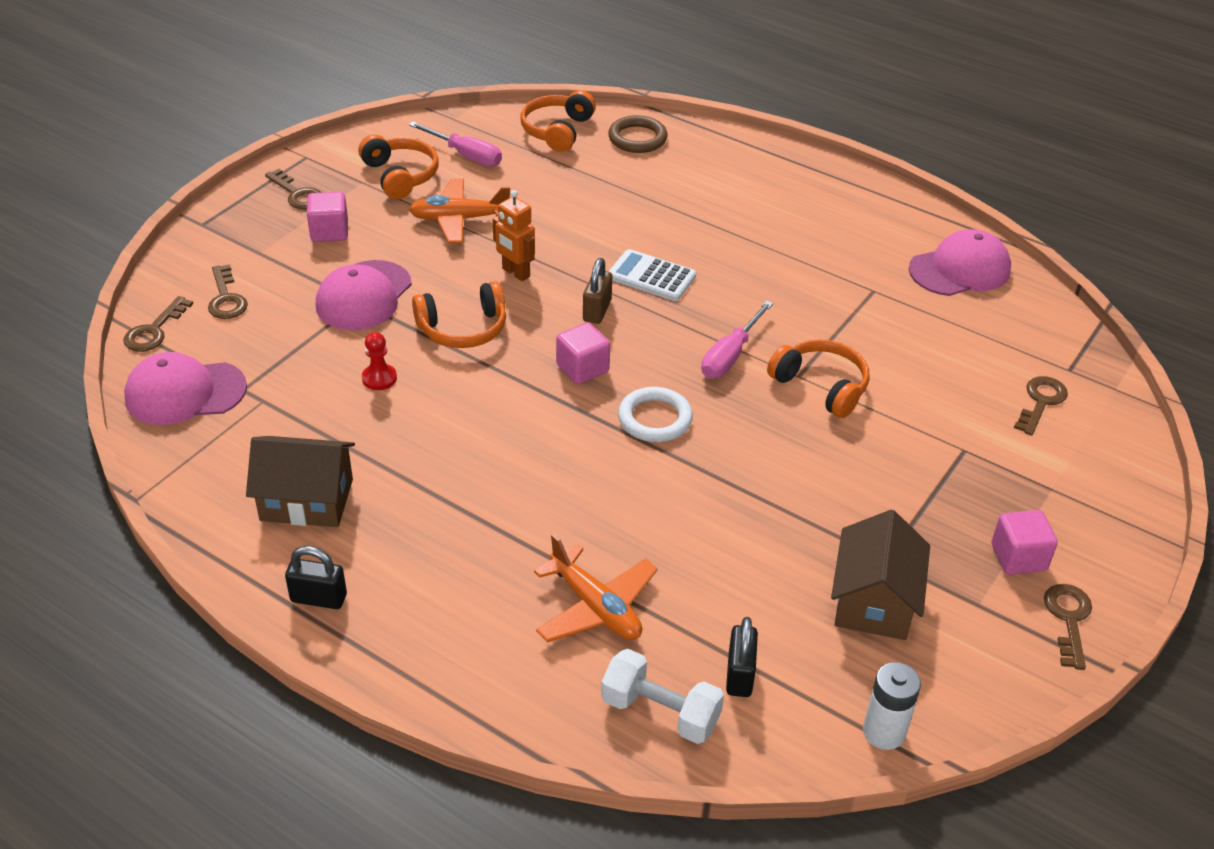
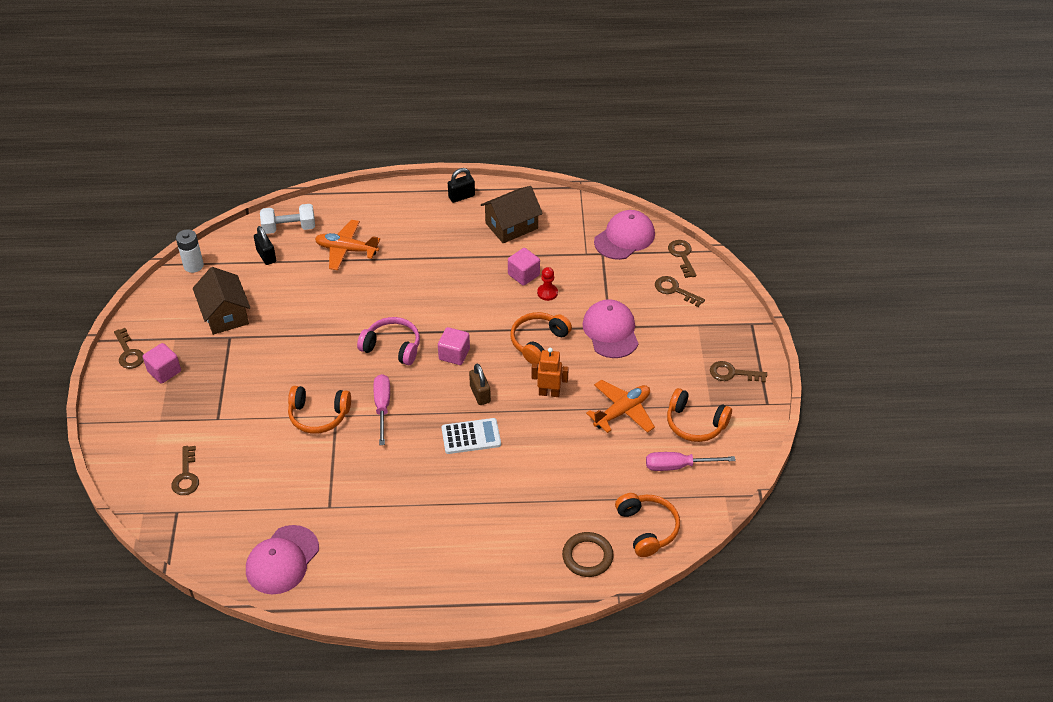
camera: 145 degrees right, 5 degrees up
pink cube [307,192,348,242] -> pink cube moved to [508,248,540,286]
white ring [618,387,693,442] -> pink headphones [357,317,420,365]

